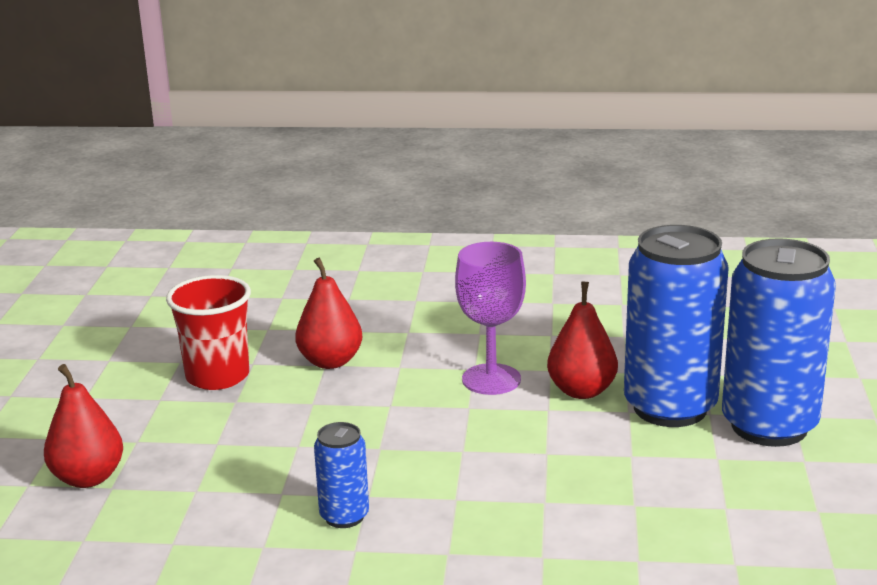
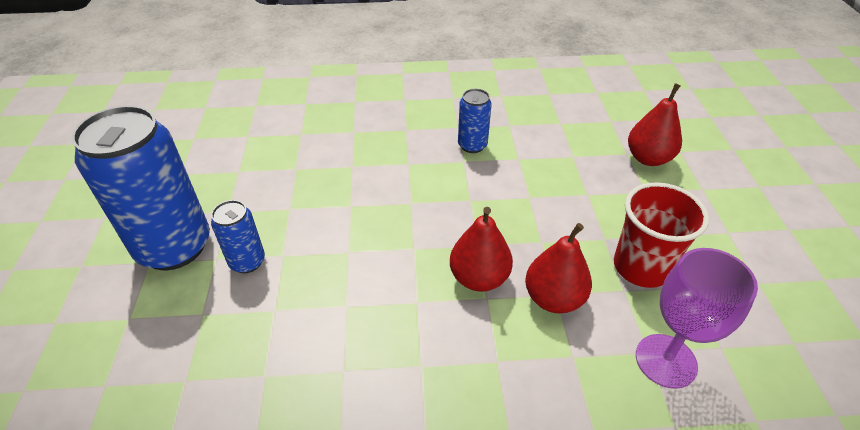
camera: 170 degrees right, 20 degrees up
purple goblet [455,242,526,395] -> purple goblet moved to [636,248,758,389]
red pear [547,281,618,399] -> red pear moved to [450,207,513,292]
blue can [624,225,729,427] -> blue can [211,200,265,273], size x0.48

